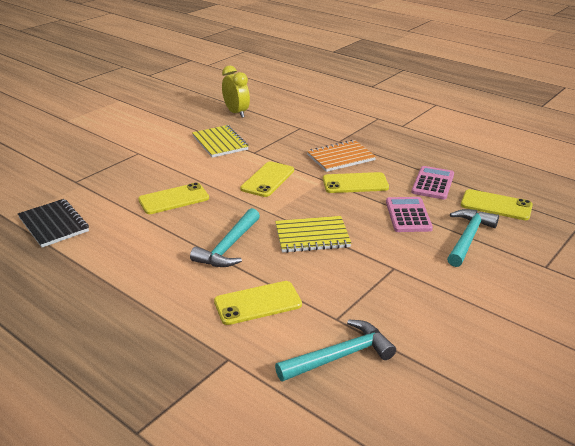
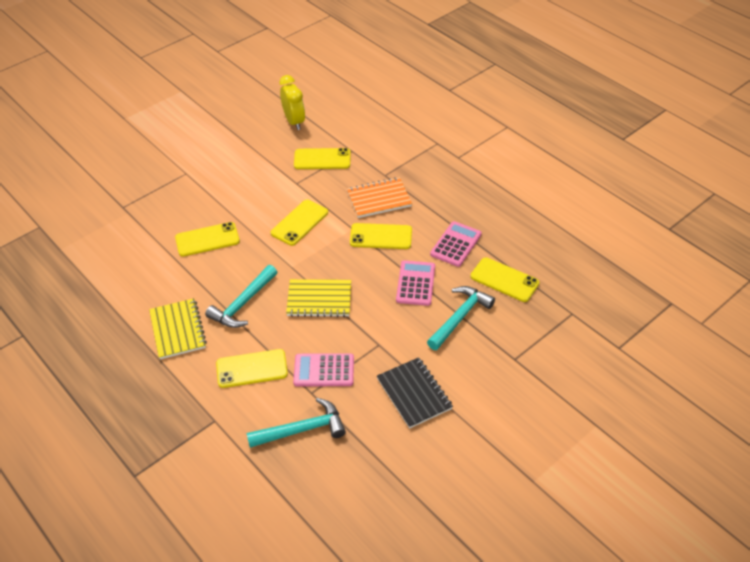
camera: 10 degrees right, 15 degrees up
black notebook [18,199,89,248] -> black notebook moved to [377,357,453,429]
yellow notebook [192,125,249,158] -> yellow notebook moved to [149,298,207,359]
none -> pink calculator [293,353,354,386]
none -> yellow phone [294,148,351,169]

